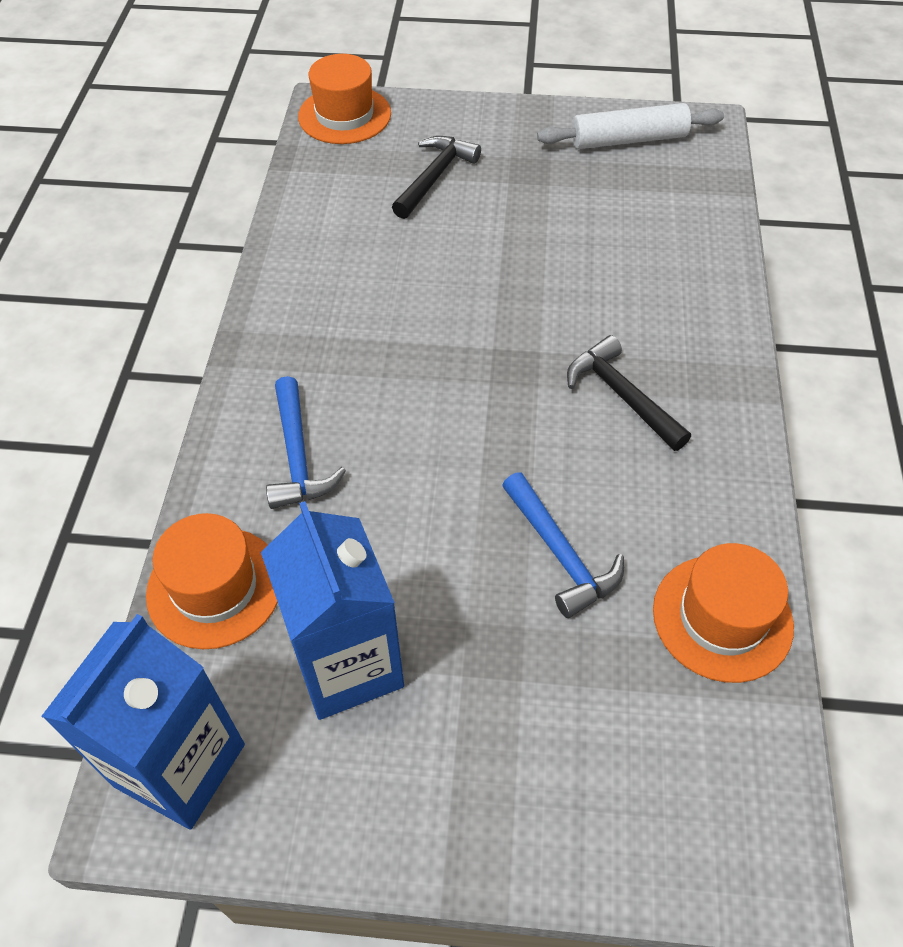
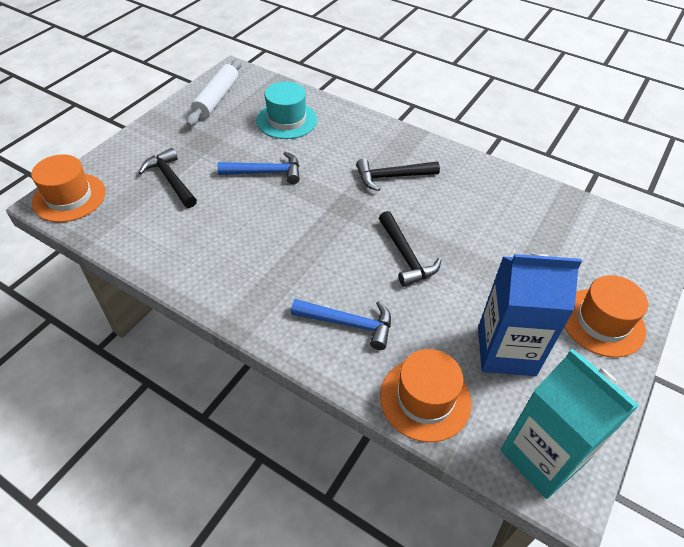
camera: 65 degrees left, 5 degrees down
blue carton [41,614,245,830] -> turquoise carton [501,349,639,499]
blue hammer [502,472,624,618] -> blue hammer moved to [217,152,300,184]
orange hat [653,543,794,683] -> orange hat moved to [564,275,648,358]
none -> turquoise hat [256,82,317,139]
none -> black hammer [379,211,441,287]

